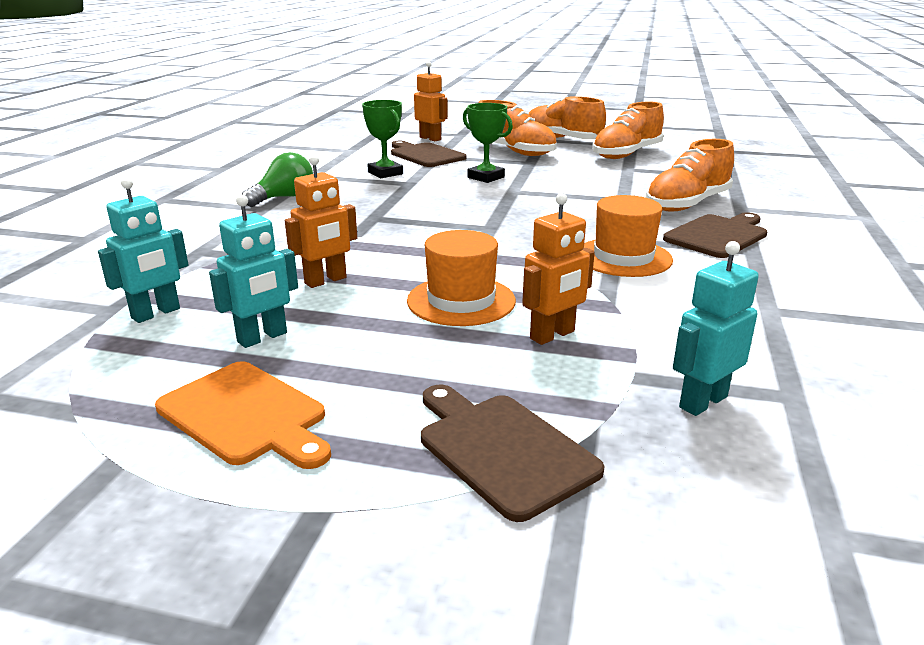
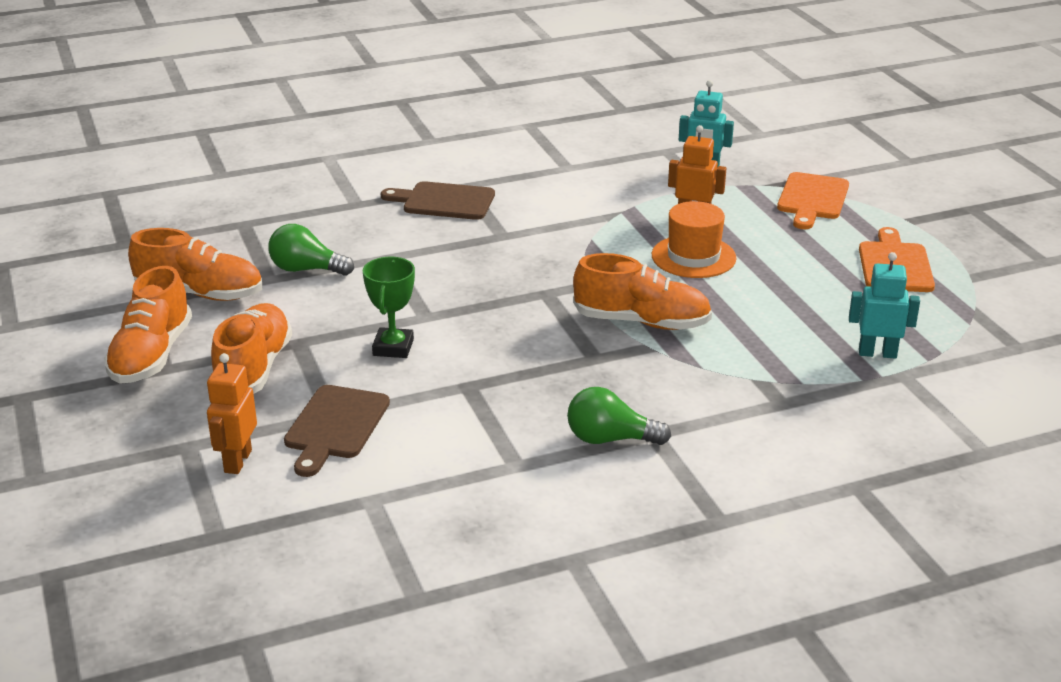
camera: 125 degrees left, 5 degrees up
turquoise robot [209,195,298,348] -> none
orange robot [285,155,357,288] -> none
green trophy [362,100,403,178] -> none
brown cutting board [421,385,605,522] -> orange cutting board [777,172,849,229]
orange hat [584,195,673,277] -> none
orange shoe [646,139,734,212] -> orange shoe moved to [573,253,712,330]
none -> green light bulb [268,224,354,276]

